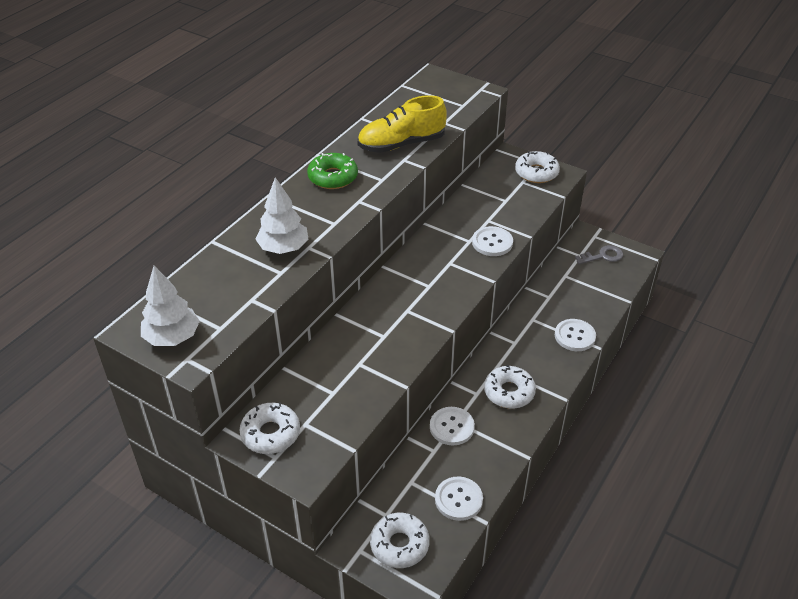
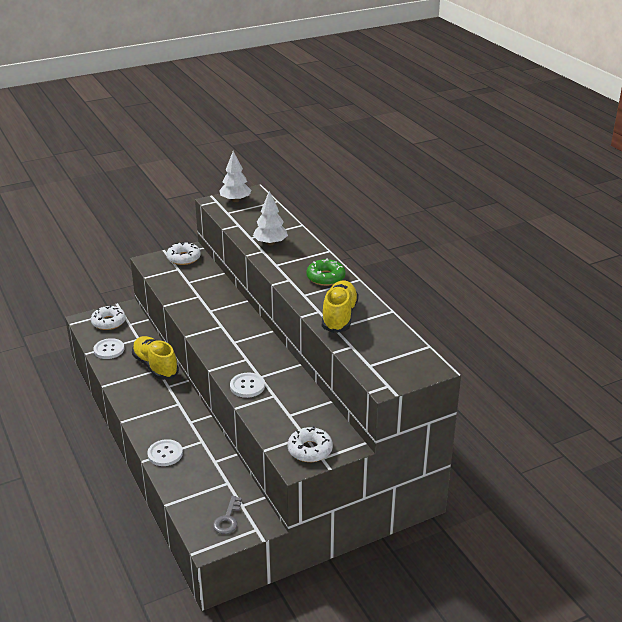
camera: 120 degrees right, 10 degrees down
white button [430,407,475,445] -> yellow shoe [132,336,179,380]
white donut [484,365,536,409] -> none

